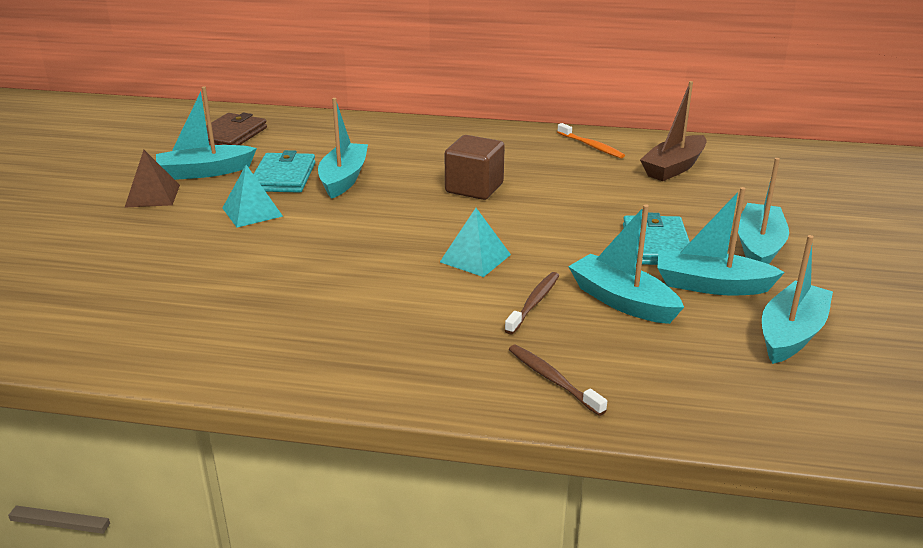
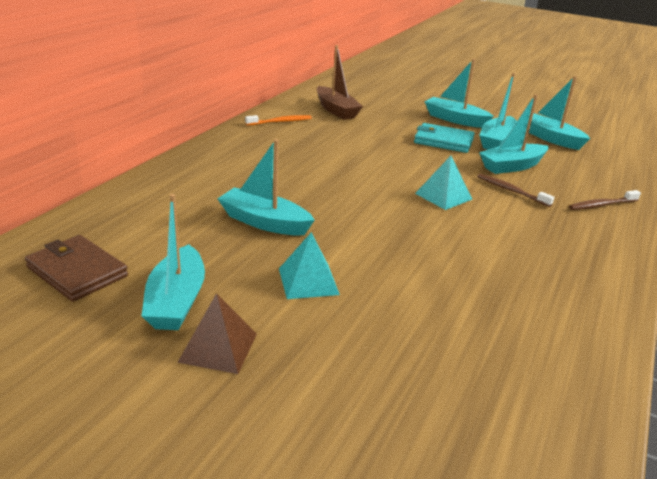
camera: 75 degrees left, 0 degrees up
turquoise wallet [253,150,315,193] -> none
brown cube [445,135,505,200] -> none

